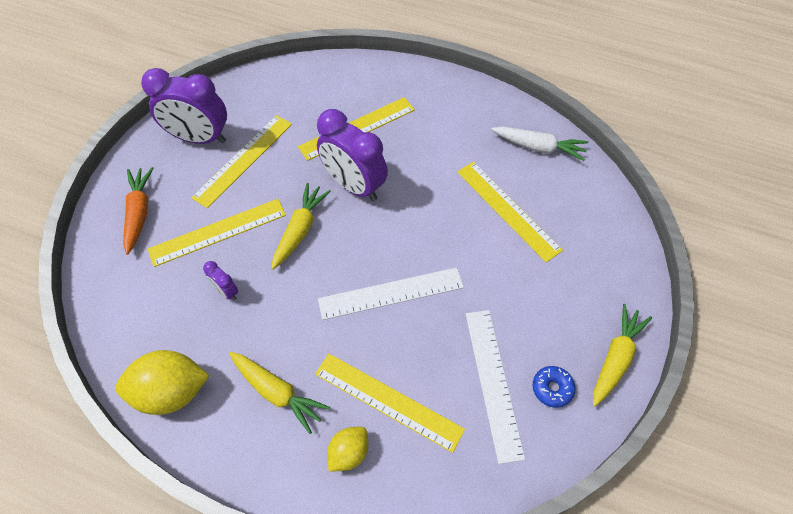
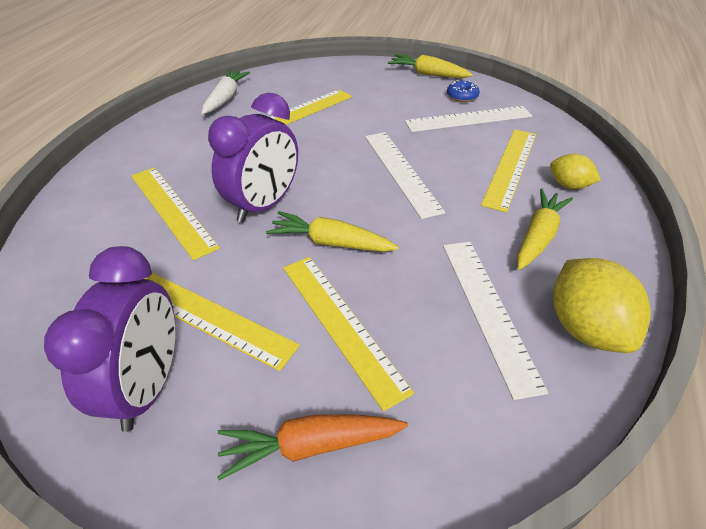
camera: 95 degrees left, 15 degrees down
purple clock [203,261,238,300] -> none
none -> white ruler [443,242,549,400]

